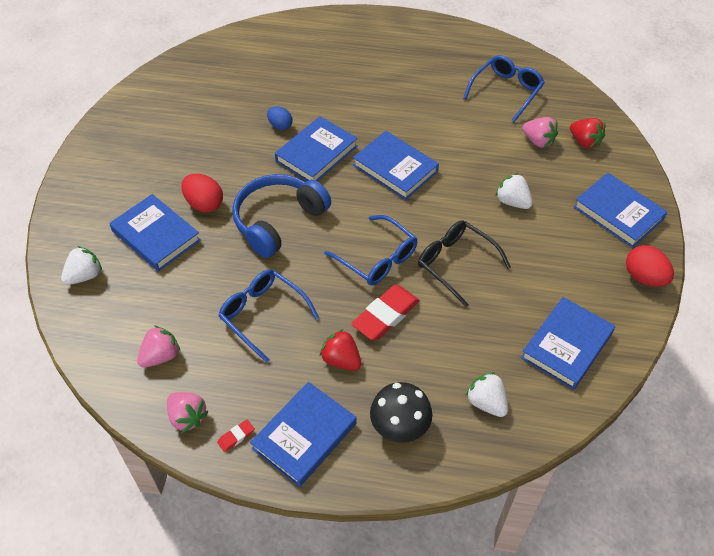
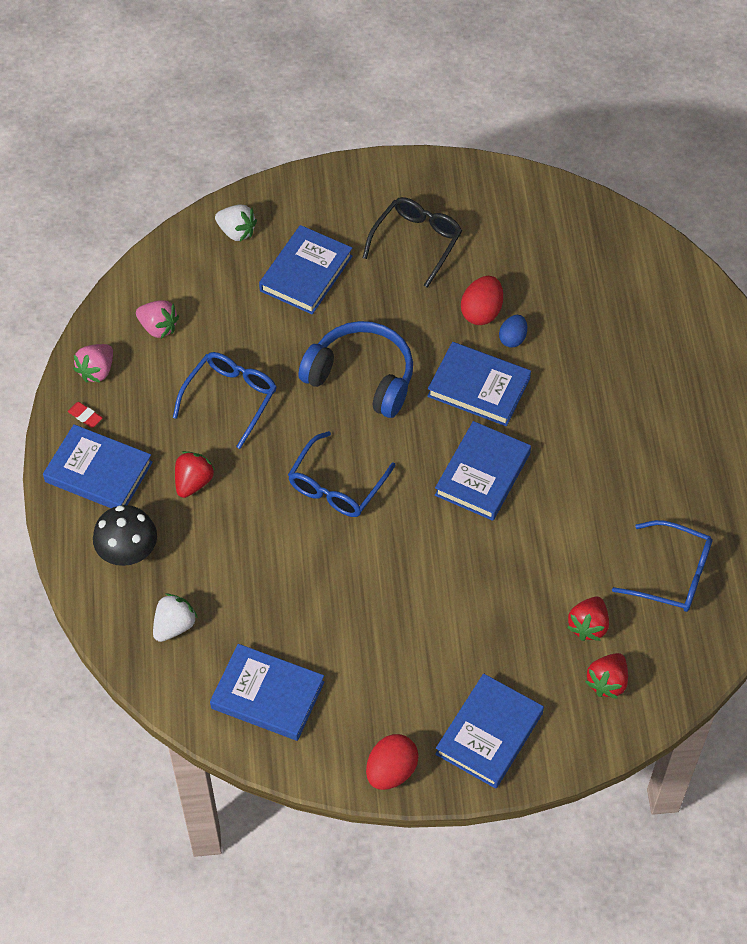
camera: 75 degrees right, 5 degrees up
red egg [181,174,223,212] -> red egg moved to [461,276,503,325]
red eraser [351,285,420,340] -> none
black glasses [418,220,511,307] -> black glasses moved to [363,197,462,288]
white strawberry [496,173,533,209] -> none
pink strawberry [522,117,558,148] -> red strawberry [567,596,609,641]

